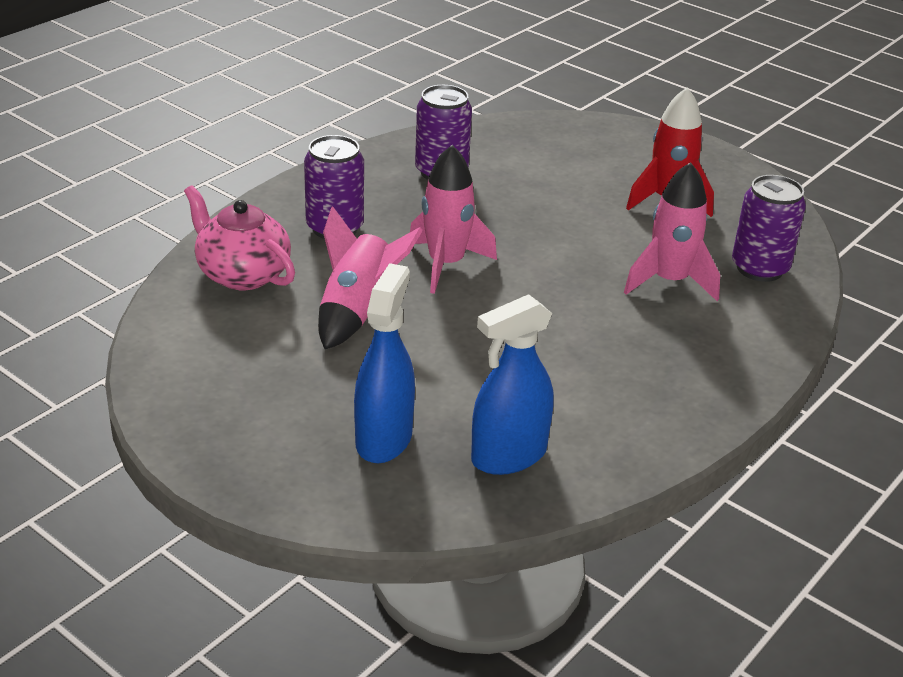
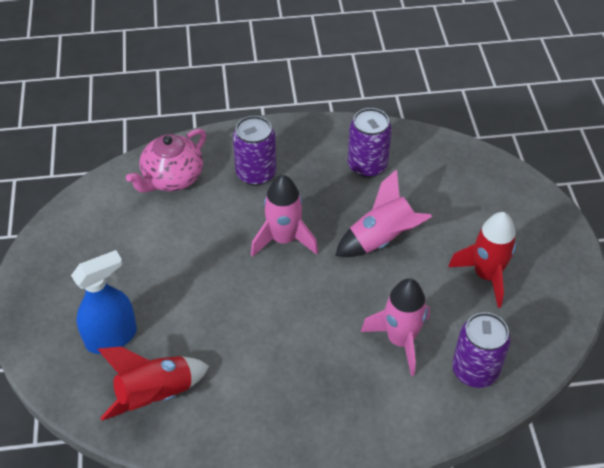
camera: 45 degrees right, 15 degrees up
pink teapot [184,185,295,290] -> pink teapot turned 135 degrees counterclockwise [126,129,206,193]
pink rocket [318,206,423,349] -> pink rocket moved to [335,169,432,257]
blue spray bottle [471,294,554,475] -> red rocket [98,346,209,421]

